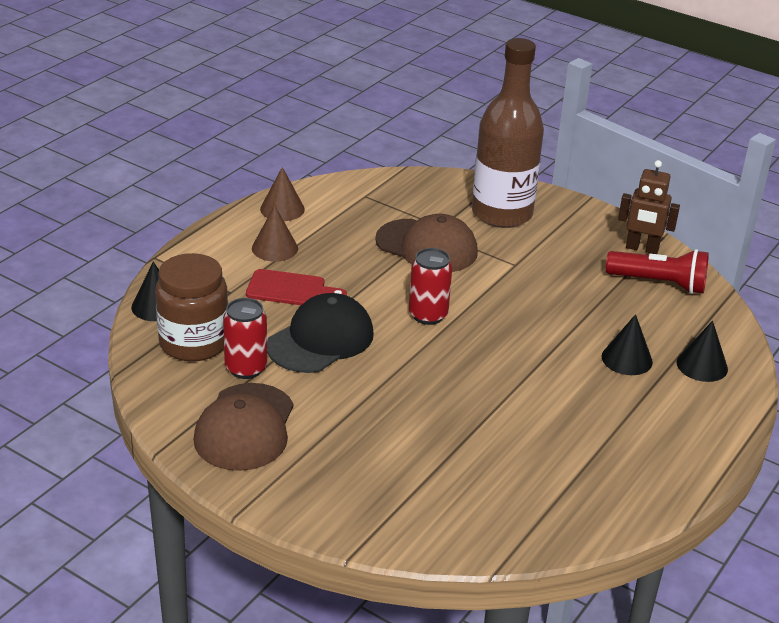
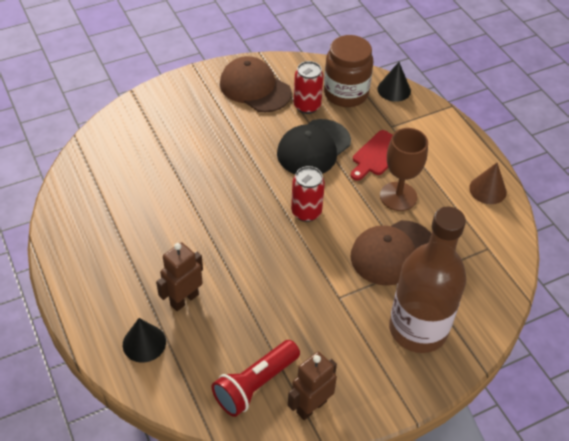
camera: 120 degrees right, 15 degrees up
brown cone [252,205,298,262] -> none
black cap [267,293,374,373] -> black cap turned 60 degrees clockwise [277,119,351,174]
black cone [602,314,653,375] -> brown robot [156,242,203,311]
none -> brown goblet [380,128,428,211]

